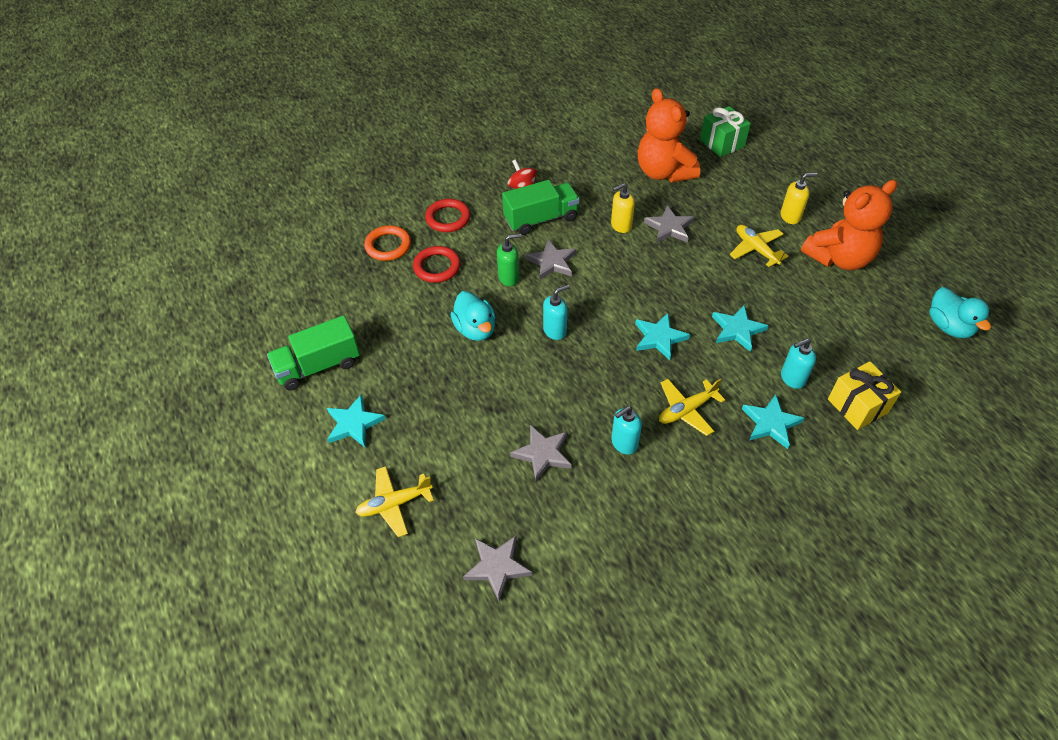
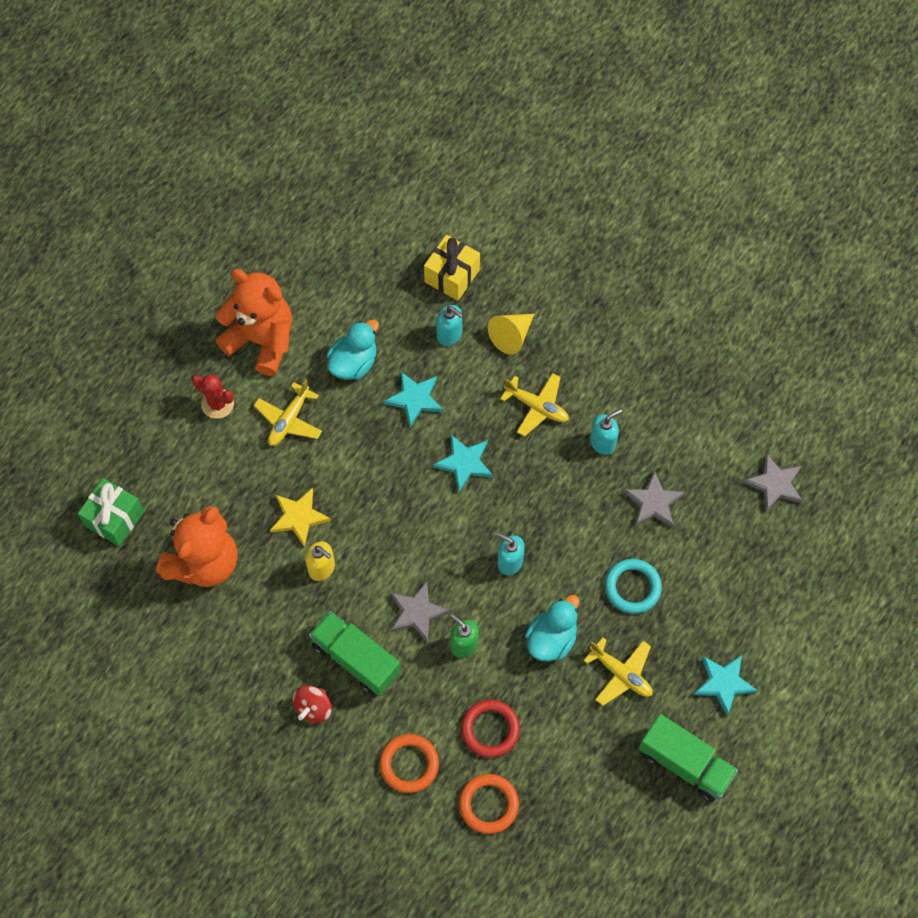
camera: 120 degrees left, 15 degrees up
yellow plane [355,466,434,537] -> yellow plane moved to [584,637,653,706]
red ring [425,199,470,232] -> orange ring [380,734,439,793]
turquoise soap dispenser [611,406,642,455] -> turquoise soap dispenser turned 60 degrees counterclockwise [590,409,622,455]
grey star [644,205,694,243] -> yellow star [270,488,331,547]
turquoise star [742,394,804,449] -> yellow cone [488,314,534,355]
yellow soap dispenser [781,173,817,224] -> red cactus [192,374,234,419]
turquoise duck [929,287,991,338] -> turquoise duck moved to [327,319,379,380]
none -> turquoise ring [605,559,662,614]

